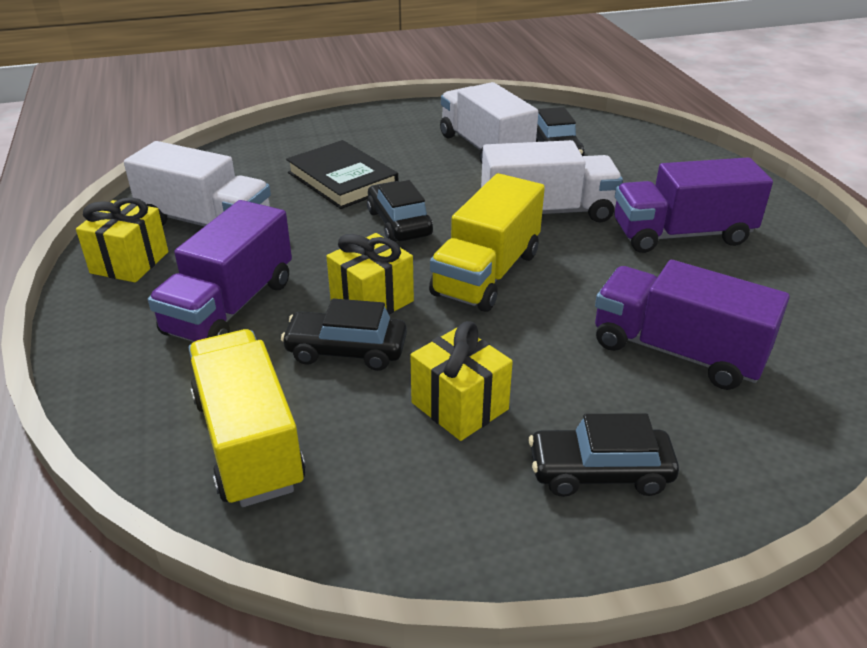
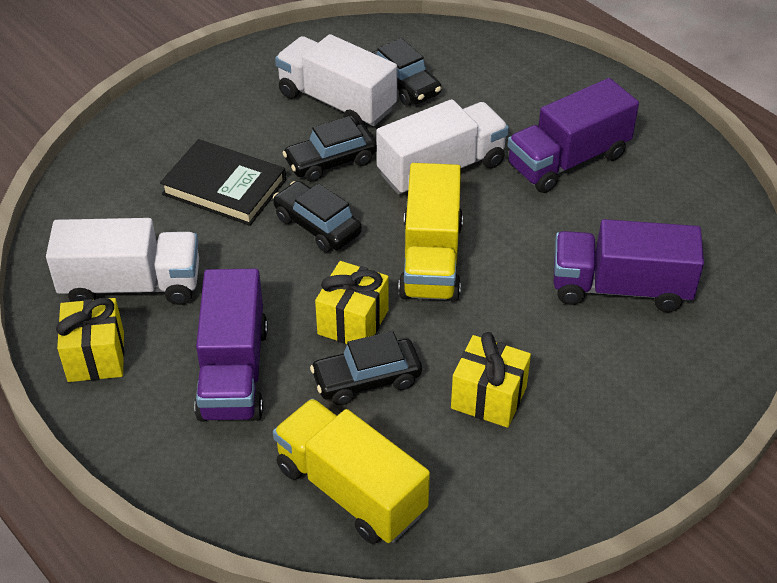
camera: 25 degrees left, 10 degrees up
black car [529,413,679,497] -> black car moved to [283,116,377,182]

